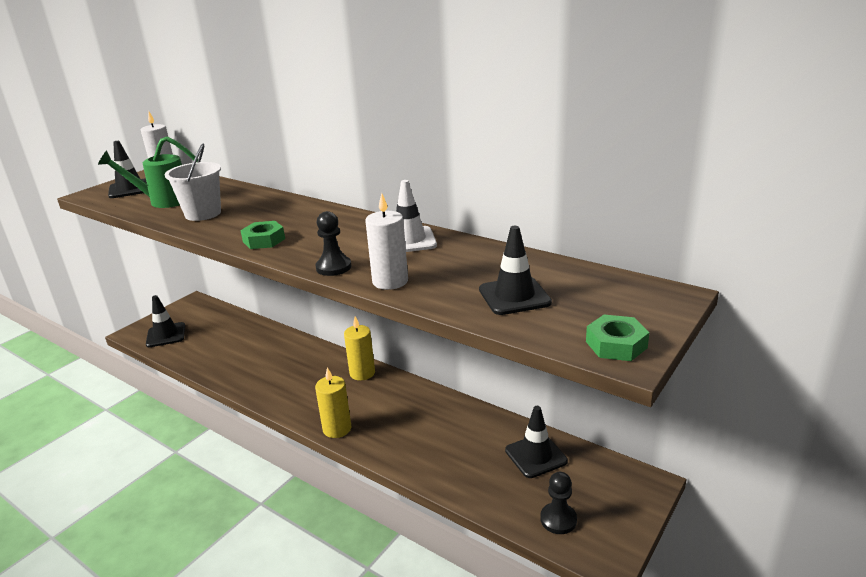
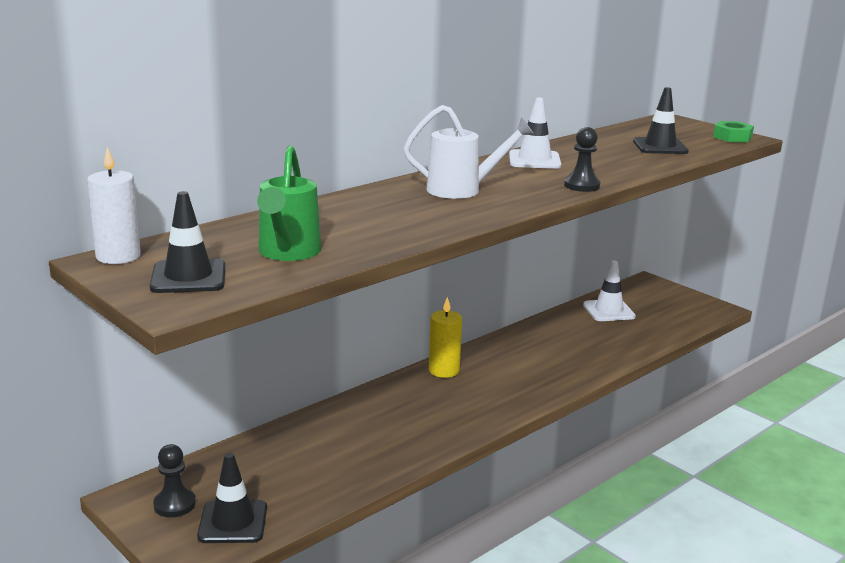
camera: 80 degrees left, 5 degrees down
white bucket [165,143,221,221] -> none
green nut [240,221,285,249] -> none
yellow candle [315,367,351,438] -> none
white candle [365,193,408,290] -> none
black traffic cone [505,406,568,478] -> white traffic cone [583,261,636,321]
black pawn [540,472,577,534] -> black pawn moved to [153,444,196,517]
none -> white watering can [404,105,534,199]

